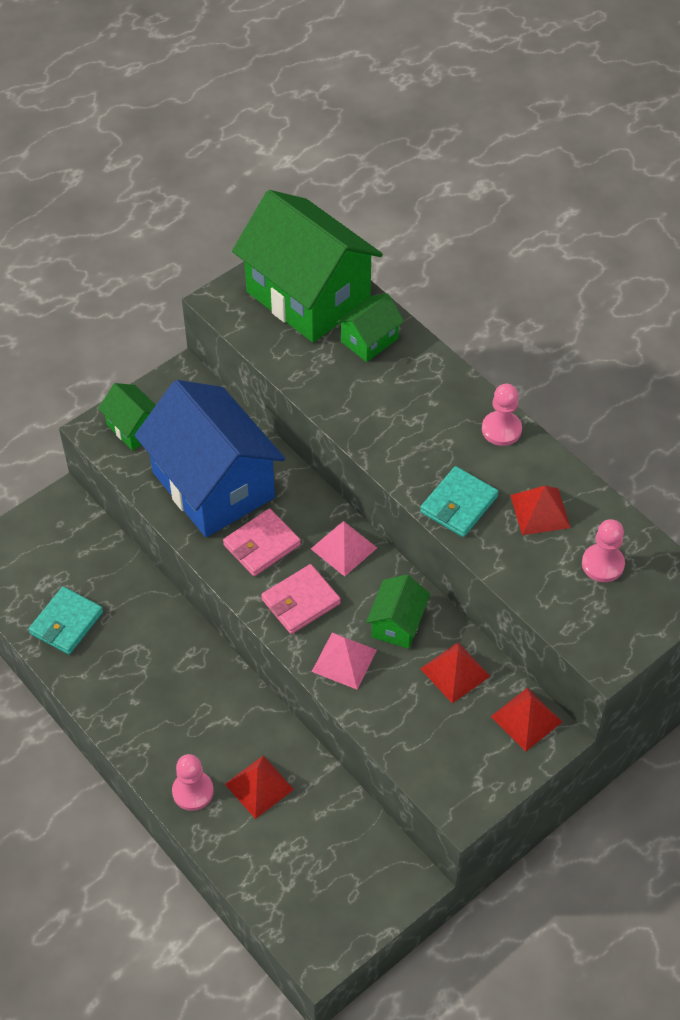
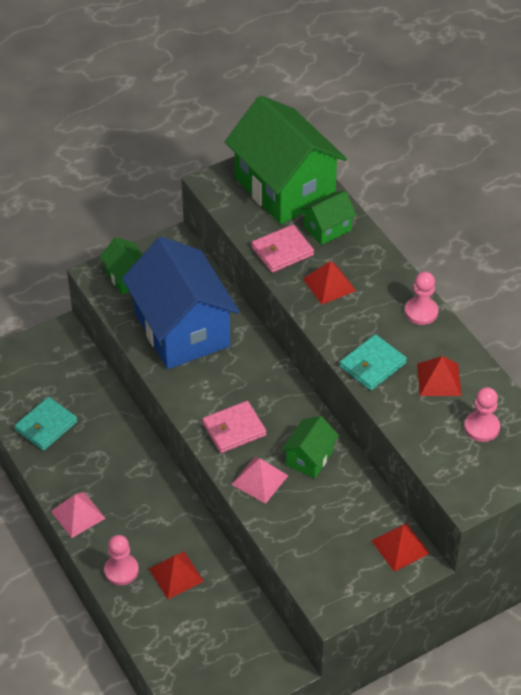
camera: 10 degrees right, 5 degrees down
pink wallet [223,508,301,576] -> pink wallet moved to [252,225,314,273]
pink pyramid [311,521,377,577] -> pink pyramid moved to [51,492,106,538]
red pyramid [420,642,490,703] -> red pyramid moved to [303,261,356,305]

